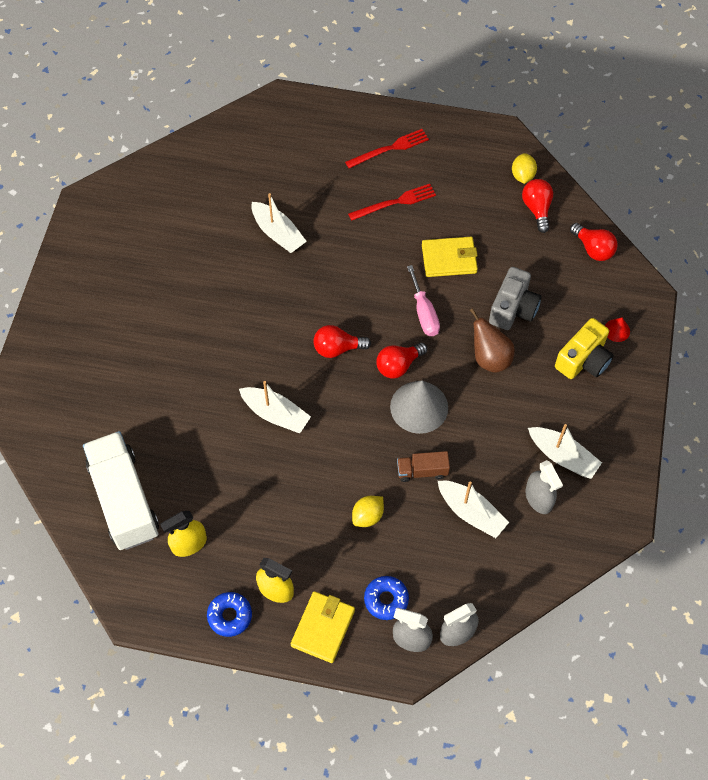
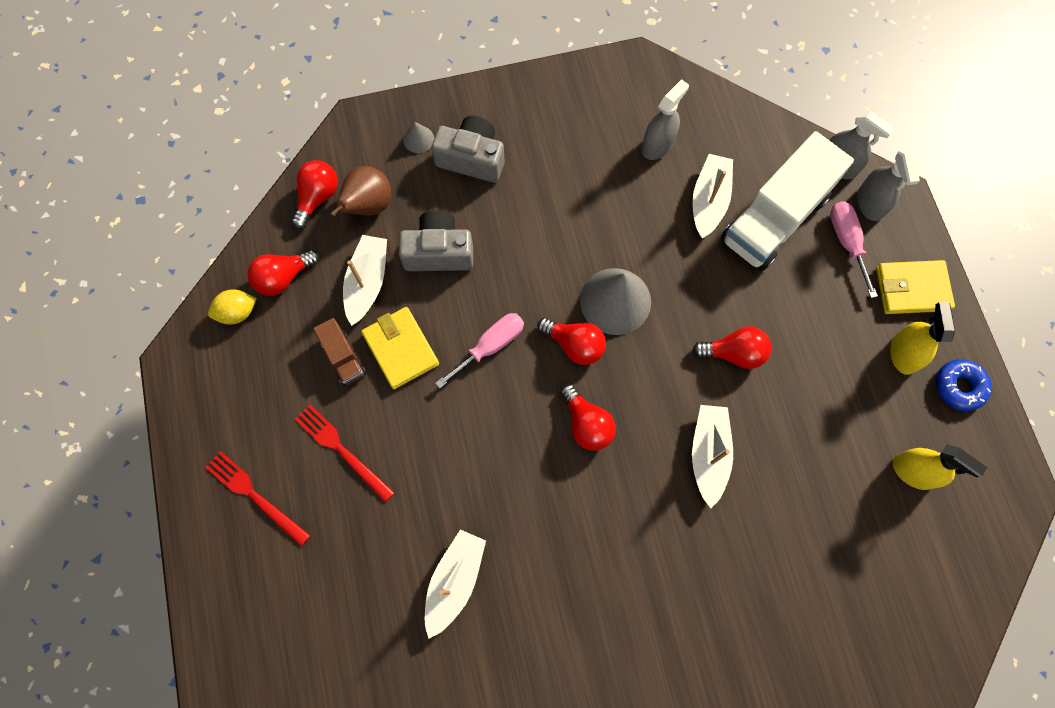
camera: 115 degrees left, 10 degrees up
white truck [83,431,159,550] -> white truck moved to [721,131,854,271]
yellow lemon [352,496,384,527] -> none
blue donut [364,576,409,620] -> pink screwdriver [830,201,878,298]
brown truck [397,451,450,482] -> brown truck moved to [313,318,366,386]
brown pear [470,308,515,373] -> brown pear moved to [330,166,391,218]
white boat [528,424,602,479] -> white boat moved to [343,235,387,326]
yellow camera [555,318,614,379] -> grey camera [431,116,505,183]
red cone [605,317,630,342] -> grey cone [403,122,434,153]
none -> red light bulb [693,327,771,369]

